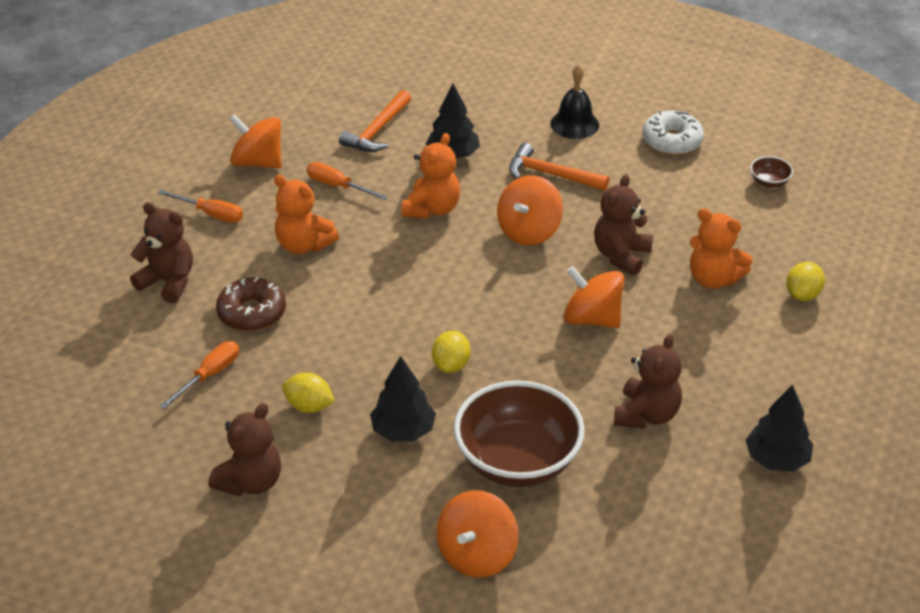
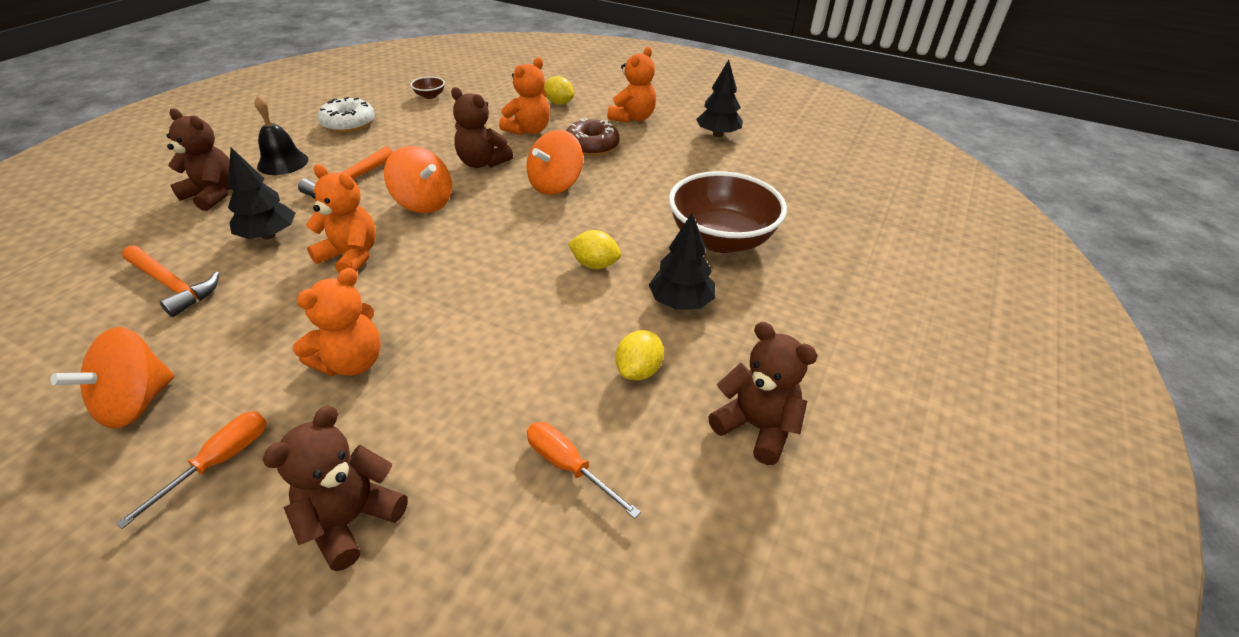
camera: 85 degrees left, 0 degrees up
brown donut [216,277,286,331] -> brown donut moved to [566,118,620,156]
orange screwdriver [307,162,388,200] -> none
orange spinning top [437,490,518,578] -> none
brown teddy bear [614,334,682,429] -> brown teddy bear moved to [167,108,230,211]
none -> orange teddy bear [607,47,656,123]

